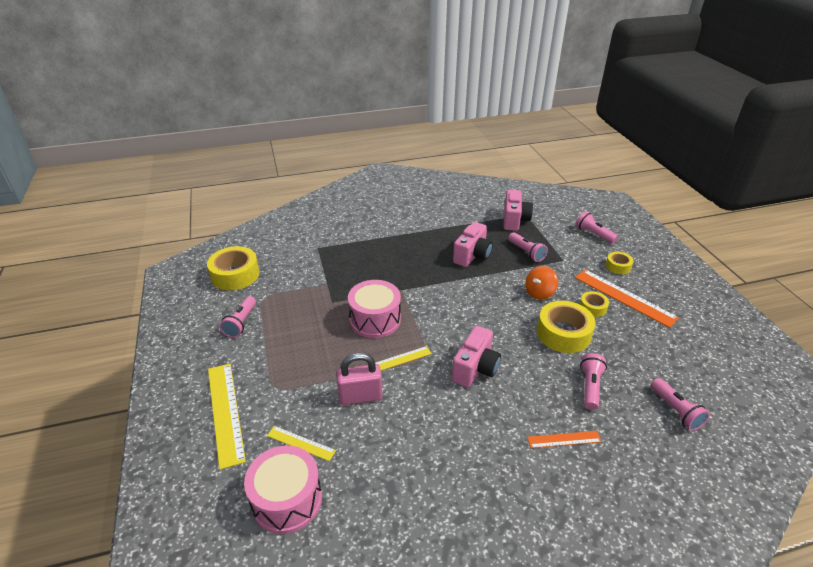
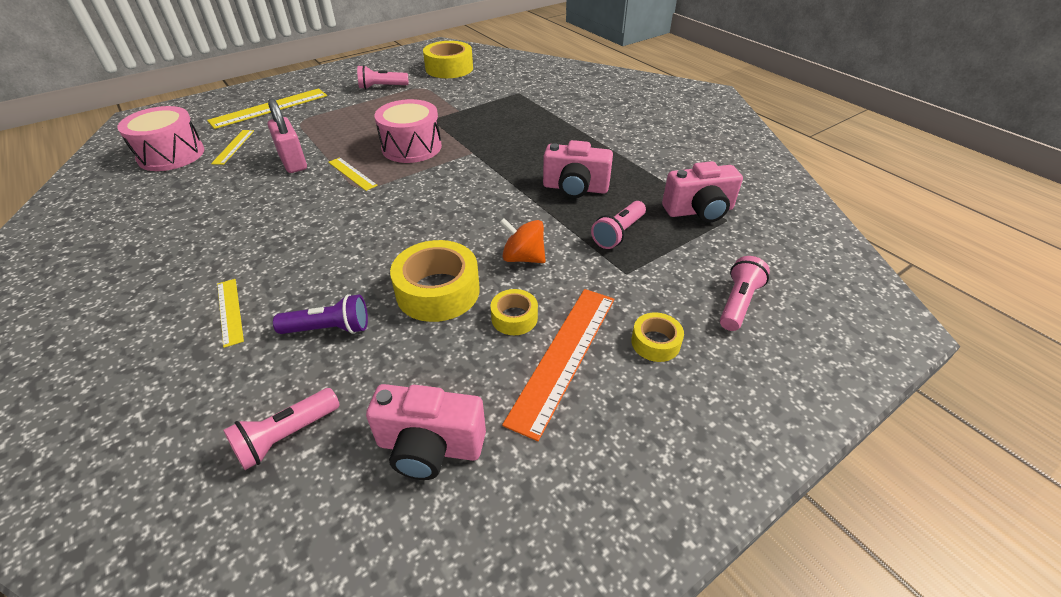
camera: 70 degrees right, 5 degrees up
pink camera [452,326,501,387] -> pink camera moved to [366,384,486,480]
orange ruler [527,431,602,448] -> yellow ruler [217,279,244,348]
pink flashlight [580,353,607,410] -> purple flashlight [273,294,368,334]

